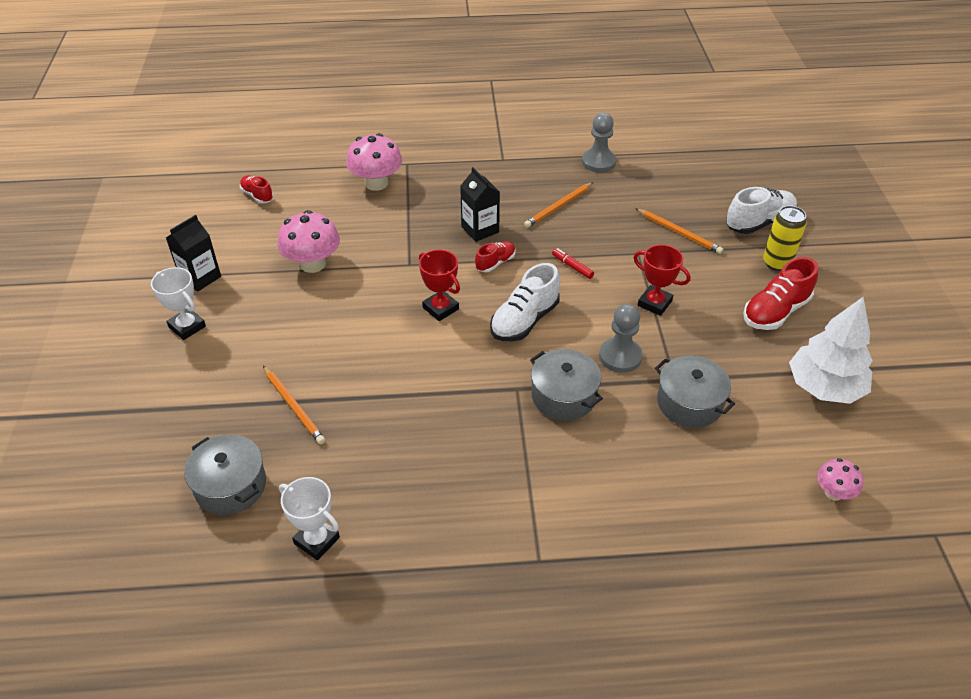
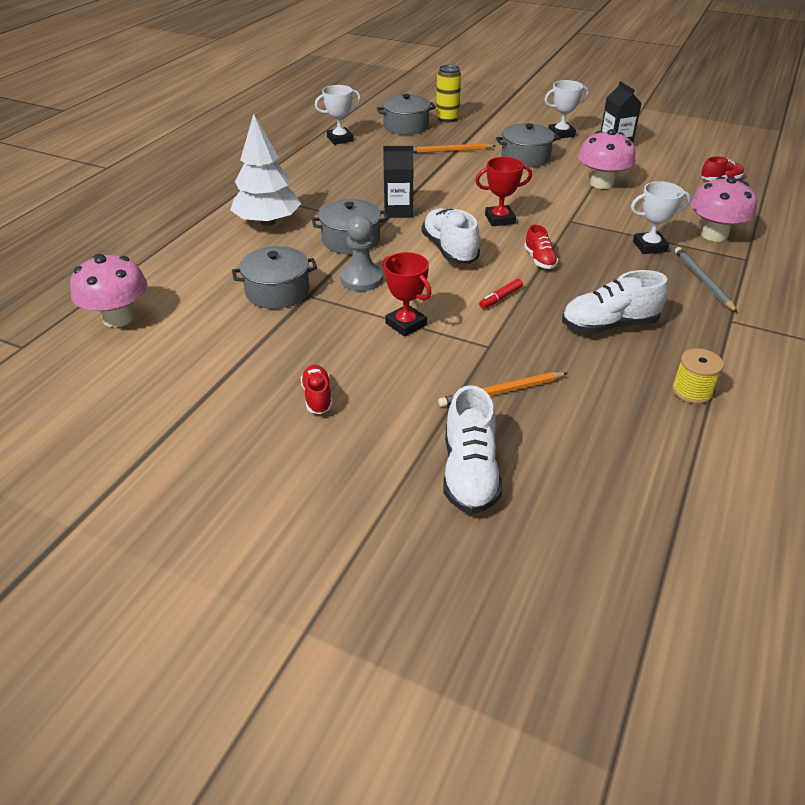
camera: 120 degrees right, 5 degrees down
black carton [460,167,500,242] -> black carton moved to [383,146,413,218]
orange pencil [524,182,593,228] -> white shoe [562,270,668,334]
red marker [552,248,594,279] -> red marker turned 150 degrees clockwise [479,279,523,309]
grey pawn [582,113,616,173] -> yellow spool [672,348,724,404]
red trophy [633,245,690,316] -> red trophy turned 75 degrees clockwise [382,252,431,337]
red shoe [743,257,818,330] -> red shoe [301,365,332,414], size x0.58
yellow can [763,206,807,271] -> yellow can moved to [436,65,461,122]
white tree [789,297,873,404] -> white tree moved to [230,114,301,226]
pink mushroom [817,458,863,501] -> pink mushroom [70,254,147,327], size x1.75
none -> grey pot [496,123,560,167]
none -> white trophy [631,181,691,254]
none -> grey pencil [675,247,738,313]

